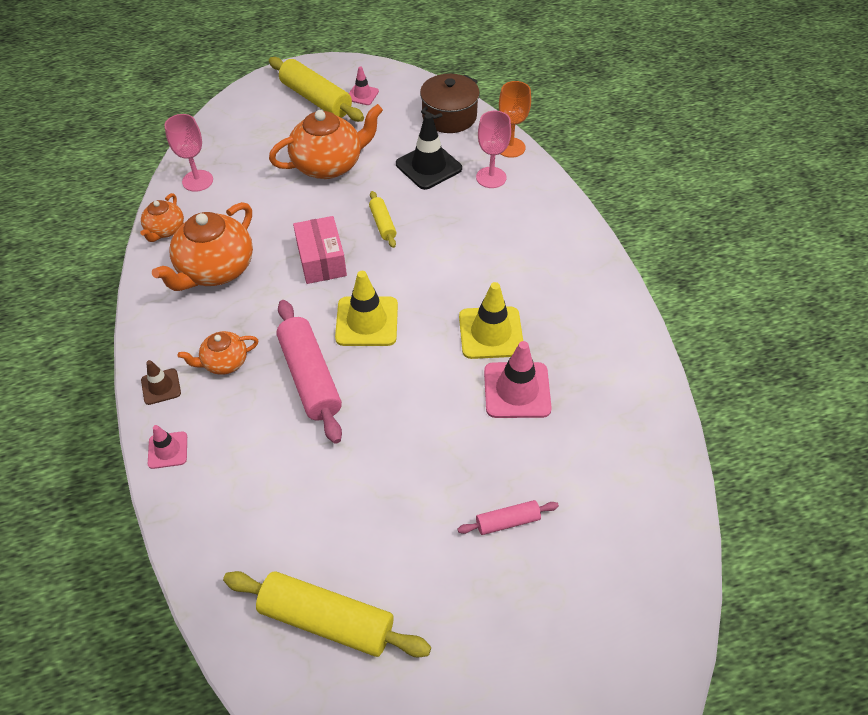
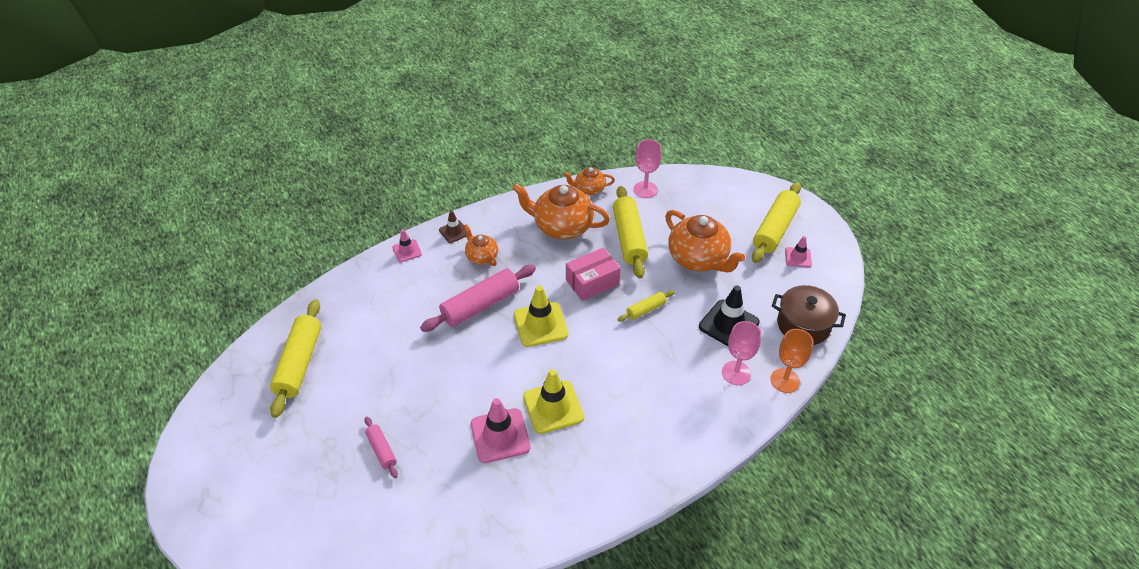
camera: 75 degrees right, 5 degrees down
none -> yellow rolling pin [613,186,648,278]

